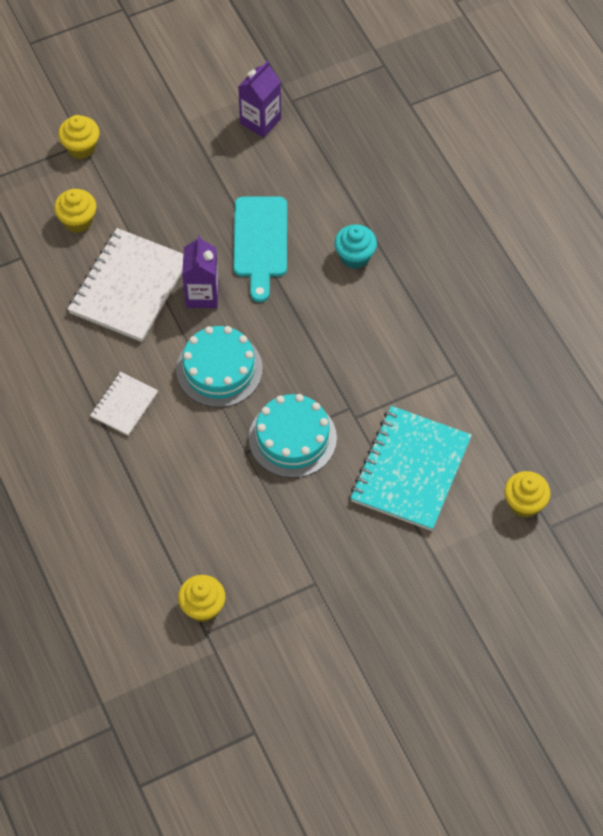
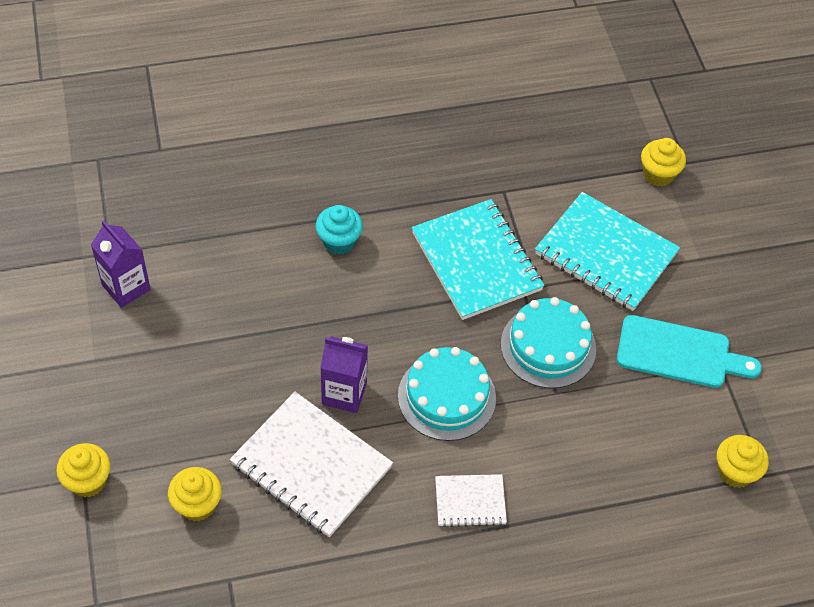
camera: 80 degrees left, 5 degrees down
white notebook [90,372,158,436] -> white notebook turned 45 degrees counterclockwise [435,474,507,527]
turquoise cutting board [233,197,287,302] -> turquoise cutting board moved to [617,315,762,388]
none -> turquoise notebook [412,199,544,320]

